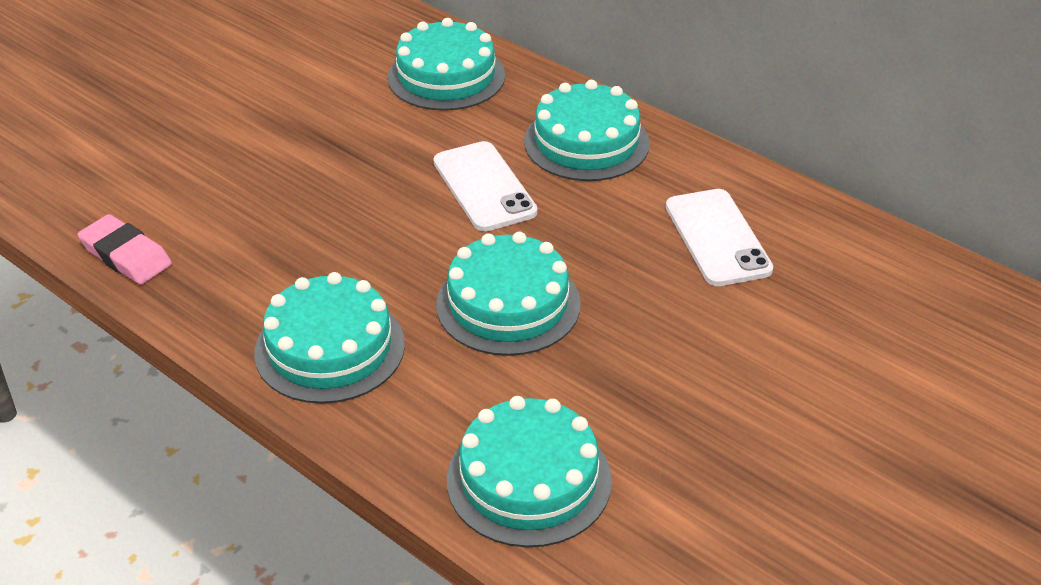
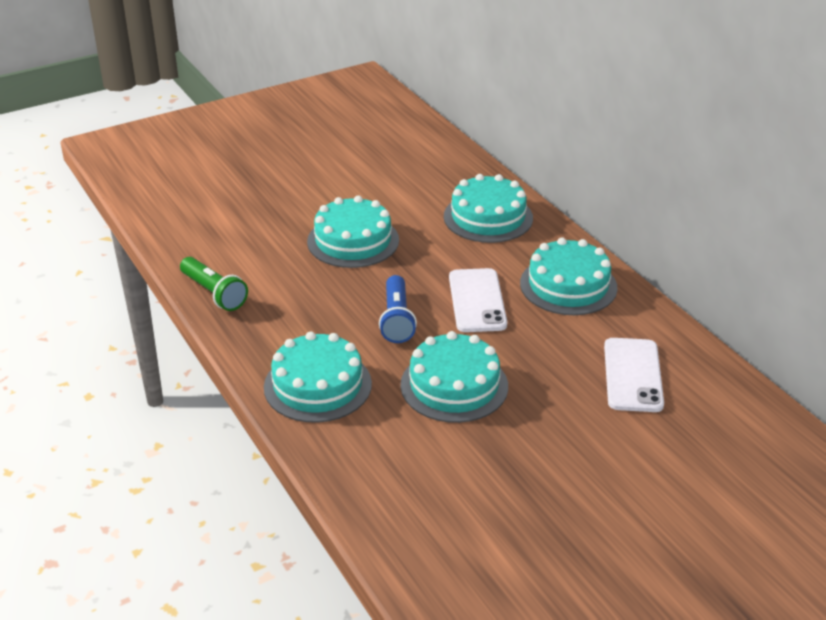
camera: 20 degrees right, 5 degrees down
pink eraser [78,214,172,285] -> green flashlight [180,257,248,311]
turquoise cake [447,396,612,547] -> turquoise cake moved to [307,196,399,268]
none -> blue flashlight [379,275,417,343]

